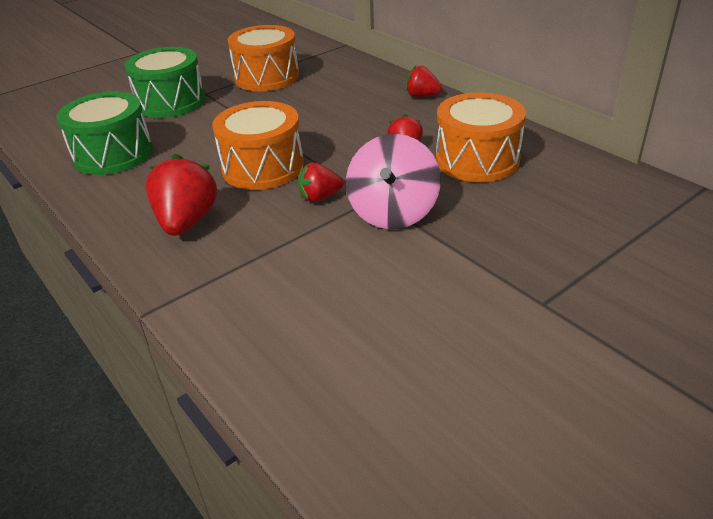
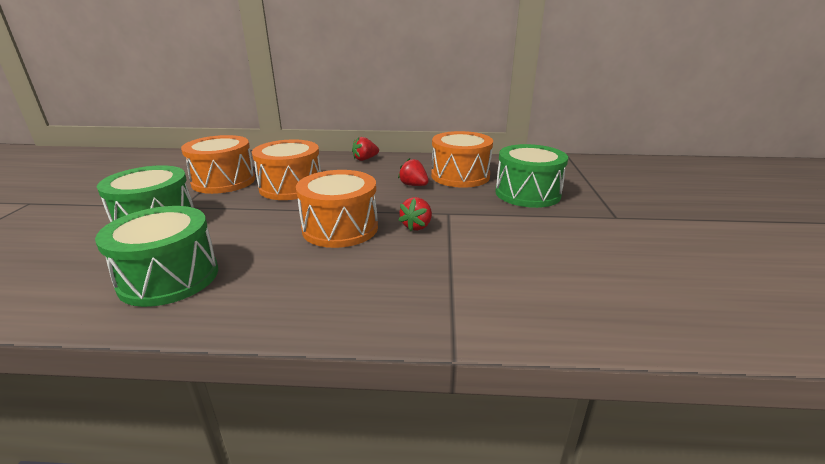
camera: 50 degrees left, 10 degrees down
red strawberry [146,153,217,236] -> none
pink spinning top [346,134,441,229] -> none
none -> orange drum [252,140,321,200]
none -> green drum [495,144,568,208]

